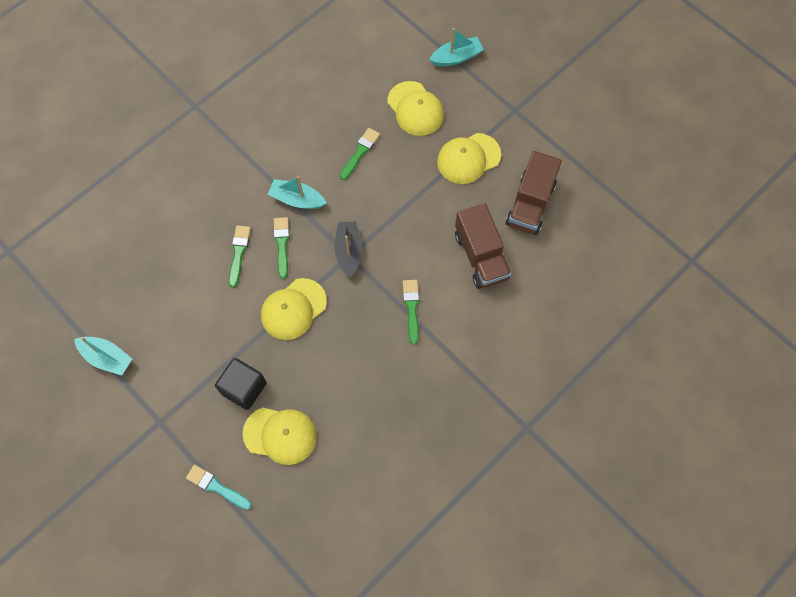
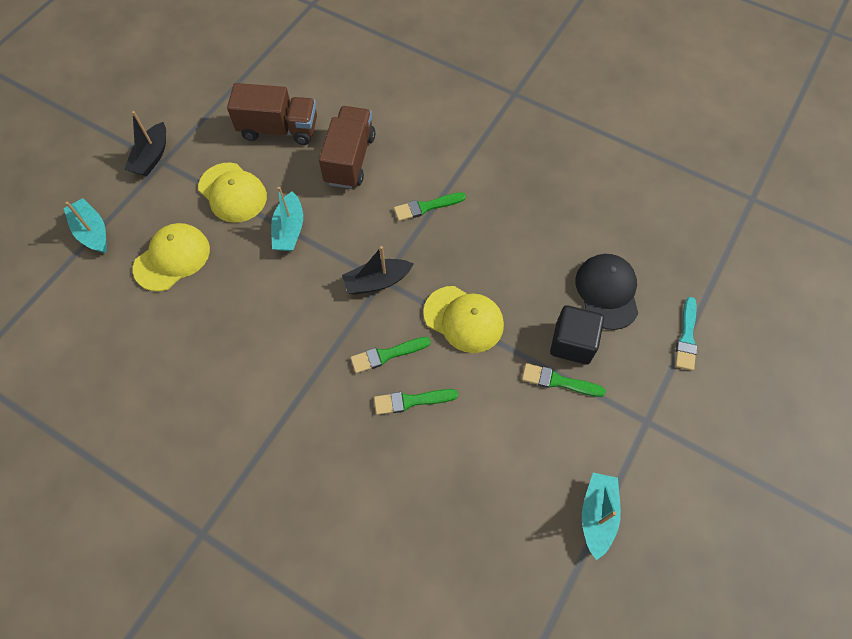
camera: 105 degrees left, 5 degrees down
yellow cap [243,408,317,465] -> black cap [575,254,638,330]
turquoise boat [267,176,326,209] -> turquoise boat moved to [271,187,303,251]
green brush [340,128,380,180] -> green brush moved to [522,363,606,397]
brown truck [455,203,511,289] -> brown truck turned 45 degrees counterclockwise [319,106,375,189]
none -> black boat [124,111,166,176]

